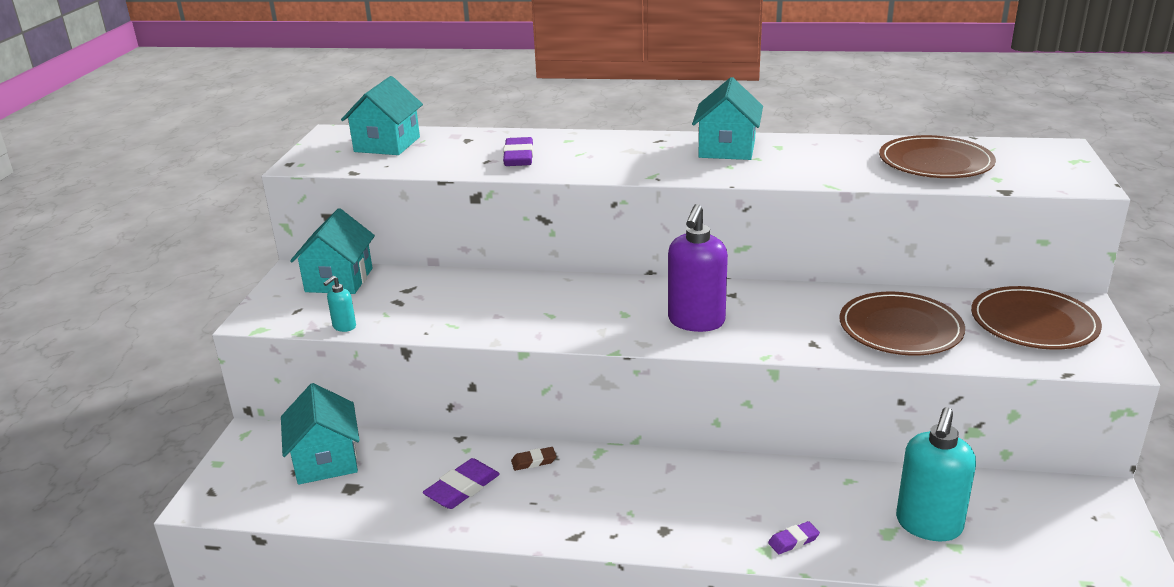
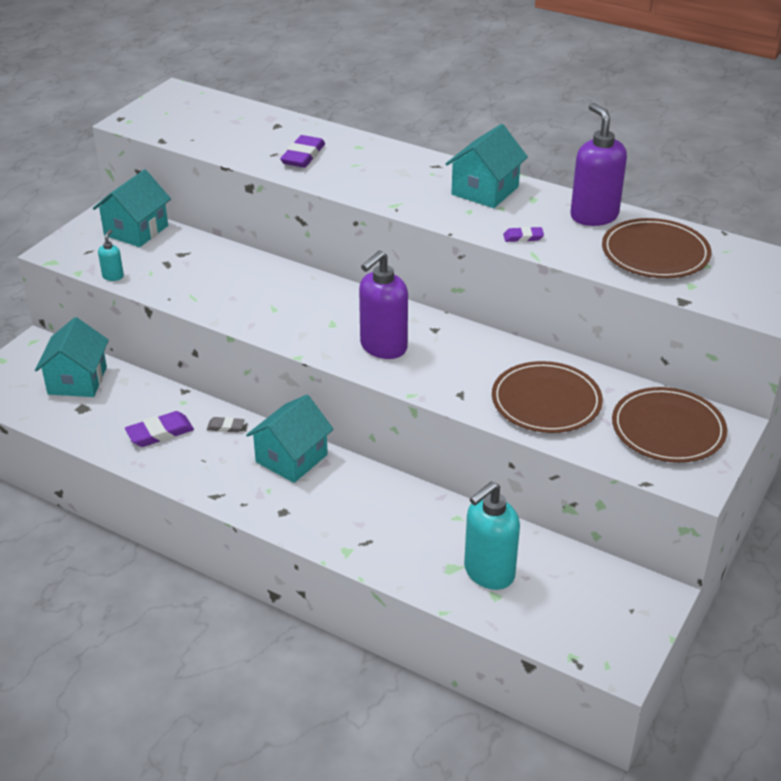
camera: 20 degrees right, 10 degrees up
turquoise soap dispenser [323,276,356,332] -> turquoise soap dispenser turned 135 degrees clockwise [98,229,124,281]
turquoise house [341,76,423,155] -> turquoise house moved to [246,395,334,483]
brown eraser [511,447,556,471] -> grey eraser [207,417,245,433]
purple eraser [768,521,820,554] -> purple eraser moved to [503,227,544,242]
none -> purple soap dispenser [570,103,627,226]

